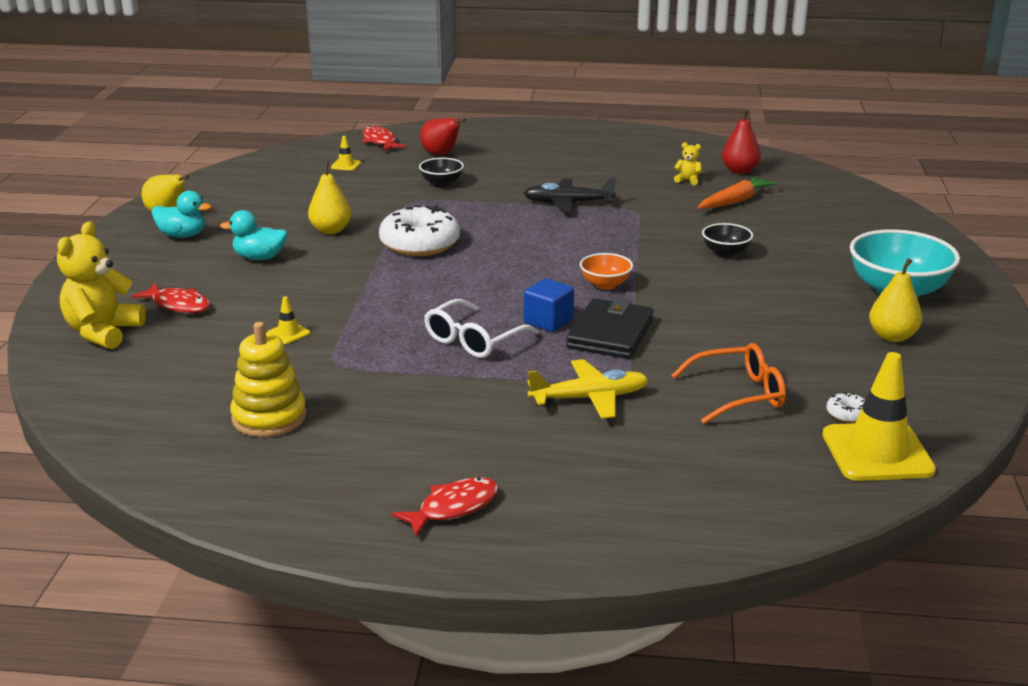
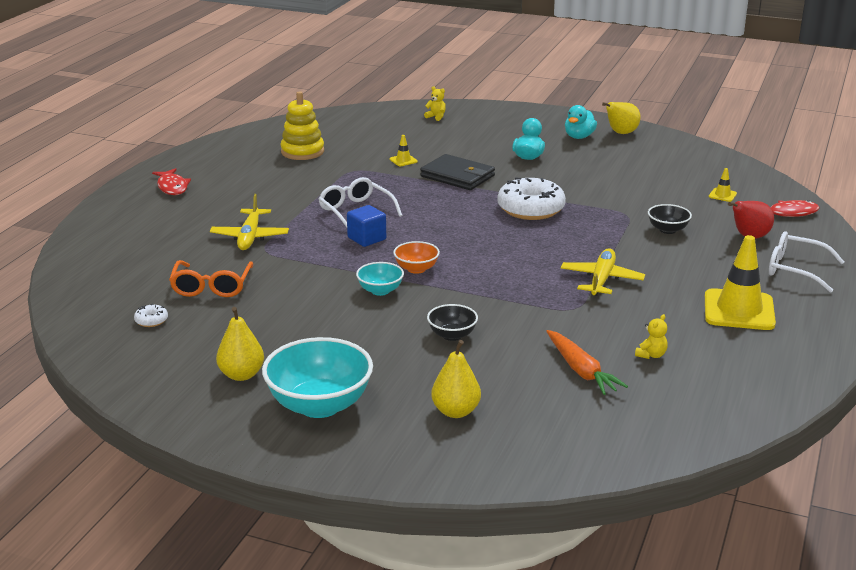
camera: 105 degrees right, 0 degrees up
yellow teddy bear [57,221,146,349] -> yellow teddy bear [424,86,446,121], size x0.44
red fish [131,283,210,313] -> none
yellow pear [308,161,351,234] -> yellow pear moved to [431,340,481,418]
black plane [524,177,617,212] -> yellow plane [561,248,645,296]
black wallet [566,298,653,359] -> black wallet moved to [420,154,495,190]
red pear [722,109,761,174] -> none
yellow traffic cone [822,352,936,481] -> yellow traffic cone moved to [705,235,776,330]
none -> turquoise bowl [356,262,404,296]
none -> white glasses [769,231,844,293]

